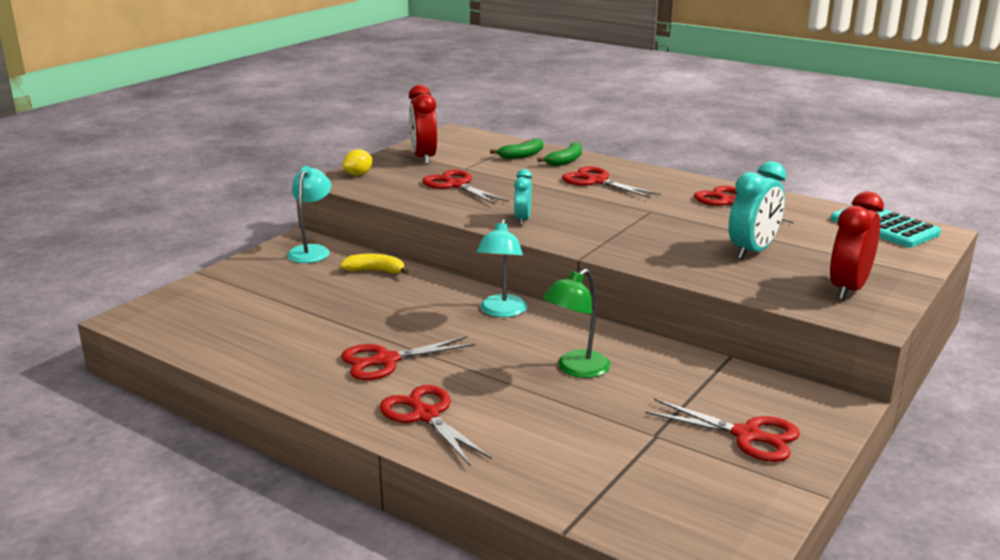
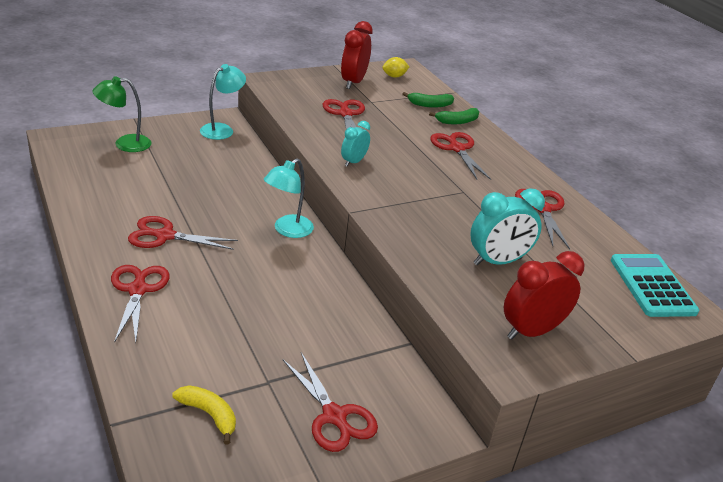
camera: 25 degrees right, 10 degrees up
yellow banana [340,254,409,275] -> yellow banana moved to [172,385,236,445]
yellow lemon [343,149,373,176] -> yellow lemon moved to [382,57,409,78]
green lamp [543,269,611,378] -> green lamp moved to [92,76,152,152]

